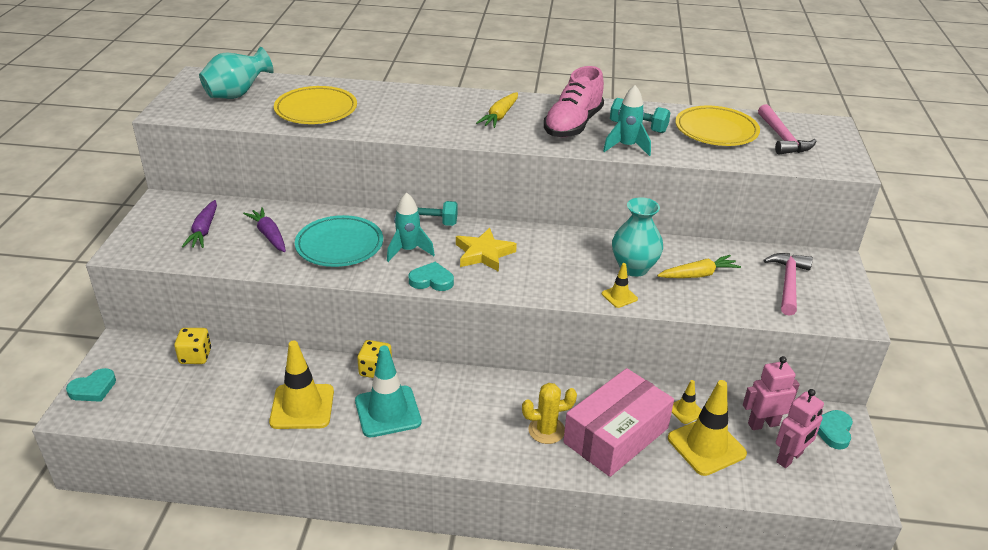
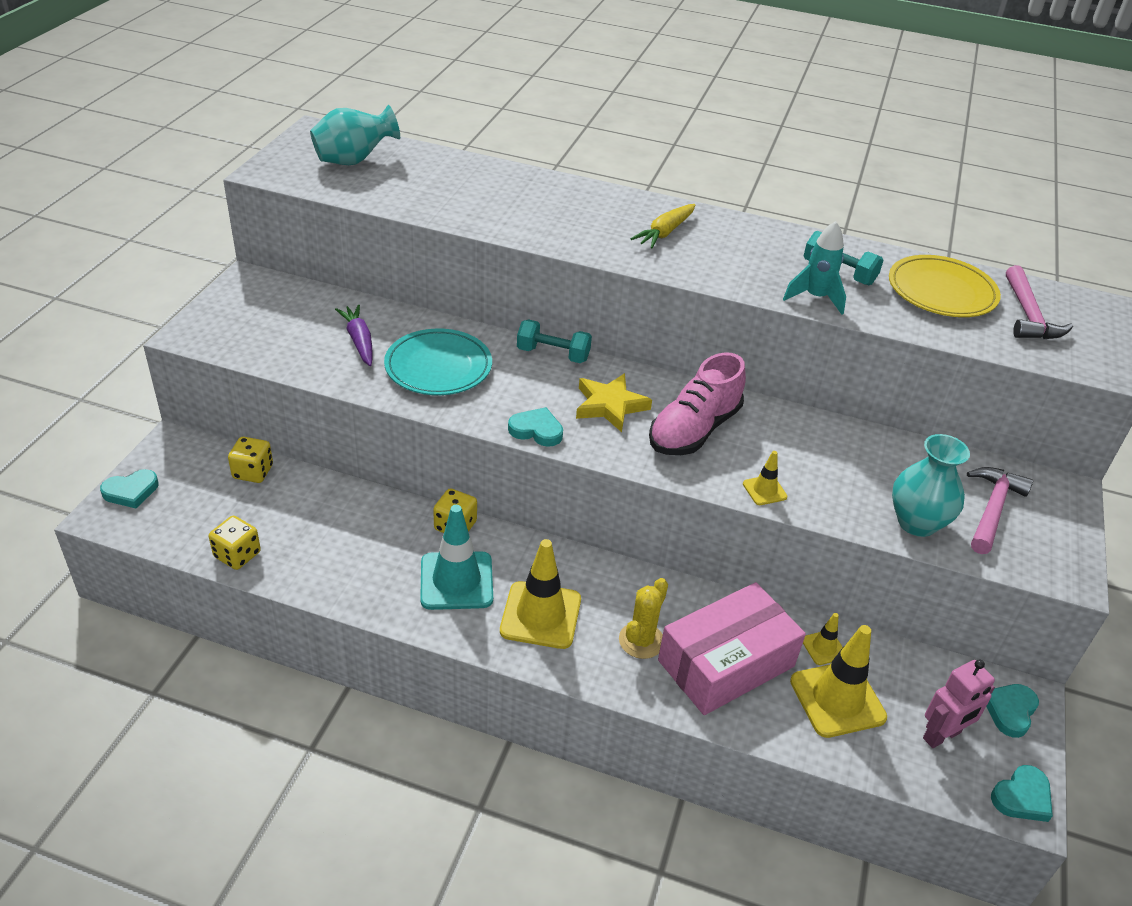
camera: 10 degrees right, 5 degrees up
purple carrot [182,200,217,248] -> none
yellow traffic cone [269,341,334,429] -> yellow traffic cone moved to [500,539,581,649]
yellow plate [274,86,357,124] -> none
turquoise rocket [387,192,435,262] -> none
yellow cactus [522,383,577,444] -> yellow cactus turned 60 degrees counterclockwise [619,578,668,659]
pink shoe [544,66,604,137] -> pink shoe moved to [649,352,746,455]
turquoise vase [612,197,663,277] -> turquoise vase moved to [892,434,970,537]
yellow carrot [657,255,741,278] -> none
pink robot [743,356,800,430] -> none
none -> yellow dice [209,516,261,570]
none -> turquoise heart [991,765,1053,822]

